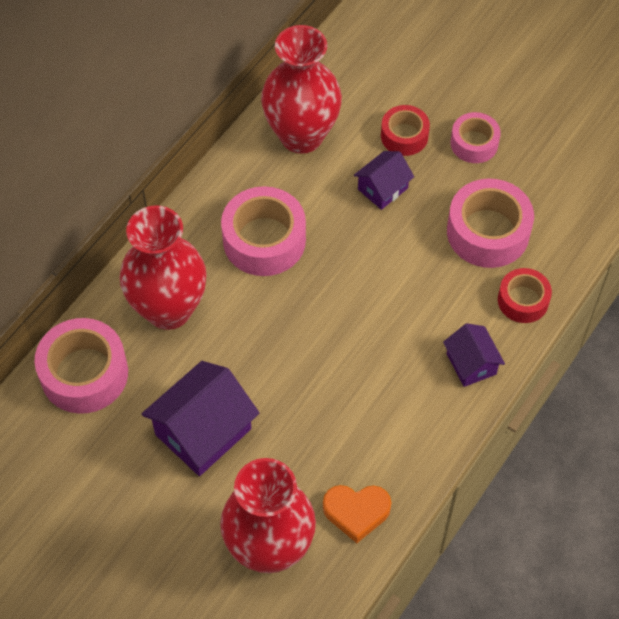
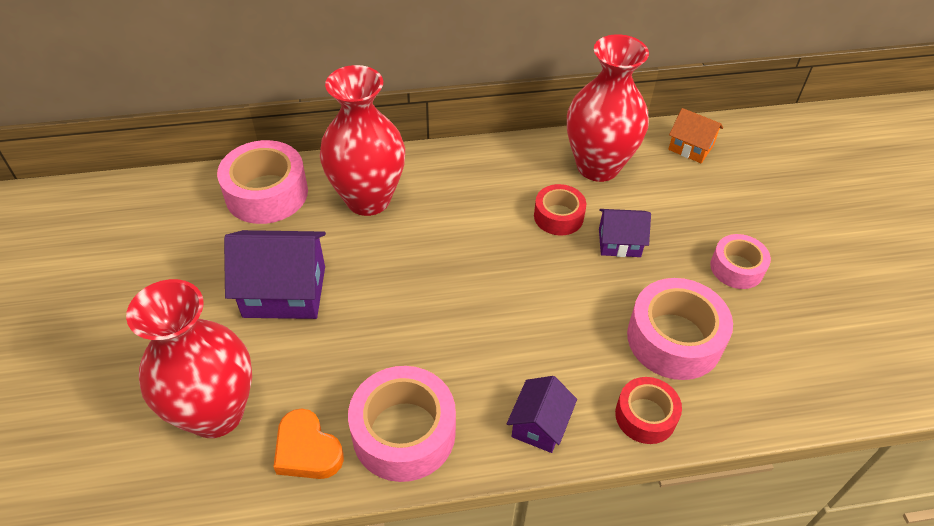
camera: 45 degrees right, 10 degrees down
pink tape [221,186,306,276] -> pink tape moved to [348,366,456,482]
red tape [381,105,430,156] -> red tape moved to [534,184,586,235]
none -> orange house [668,108,723,163]

